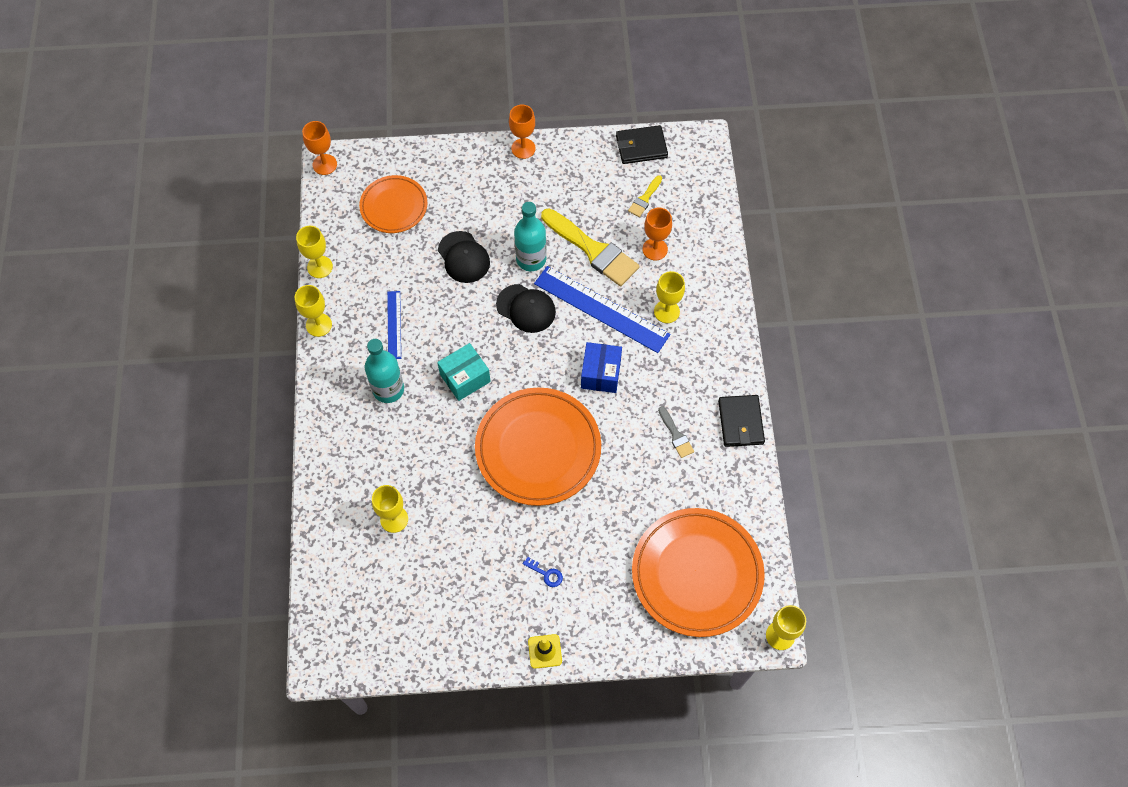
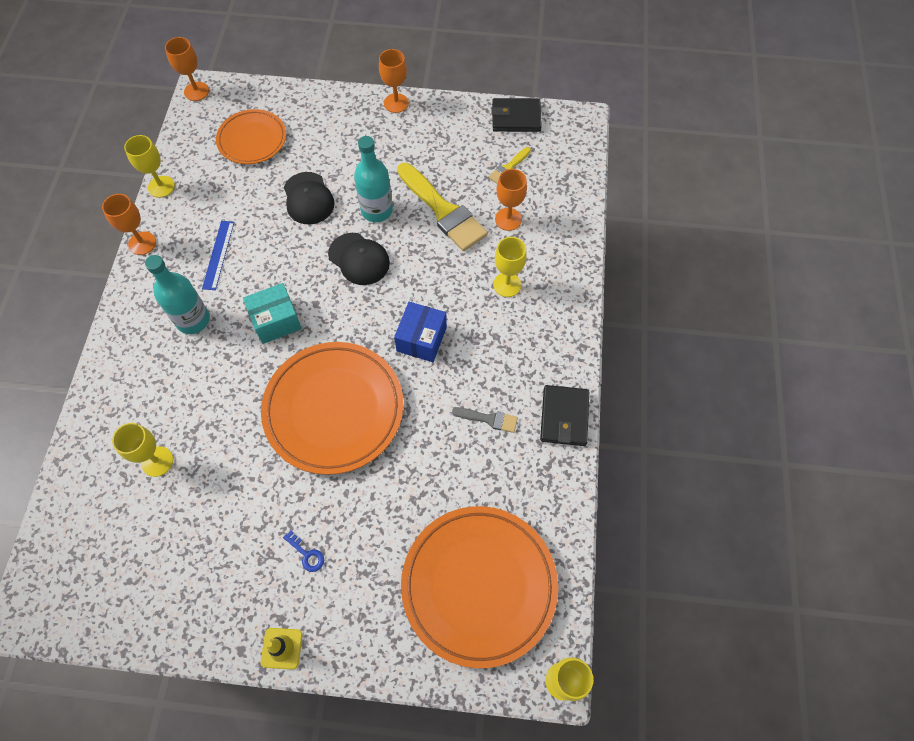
camera: 10 degrees right, 0 degrees up
yellow goblet [295,285,332,337] -> orange goblet [102,194,156,255]
blue ruler [534,266,670,353] -> none
grey brush [658,406,694,458] -> grey brush turned 60 degrees counterclockwise [452,407,518,433]

